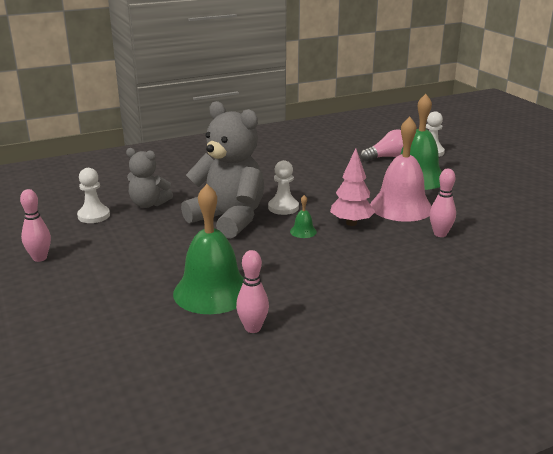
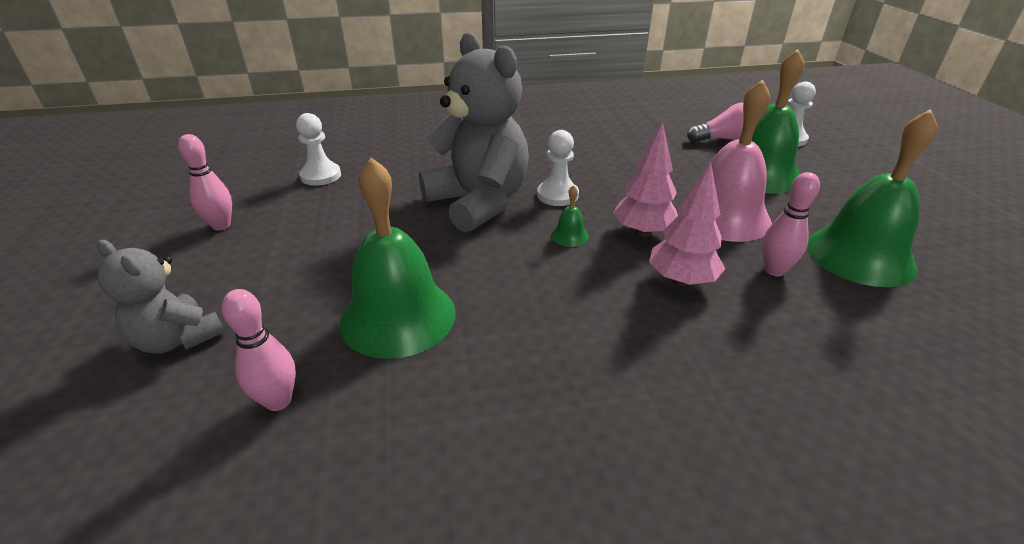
camera: 15 degrees right, 10 degrees up
grey teddy bear [126,148,173,208] -> grey teddy bear moved to [97,240,225,354]
pink bowling pin [236,250,269,333] -> pink bowling pin moved to [222,289,296,411]
none -> pink tree [649,162,725,286]
none -> green bell [807,109,938,287]

